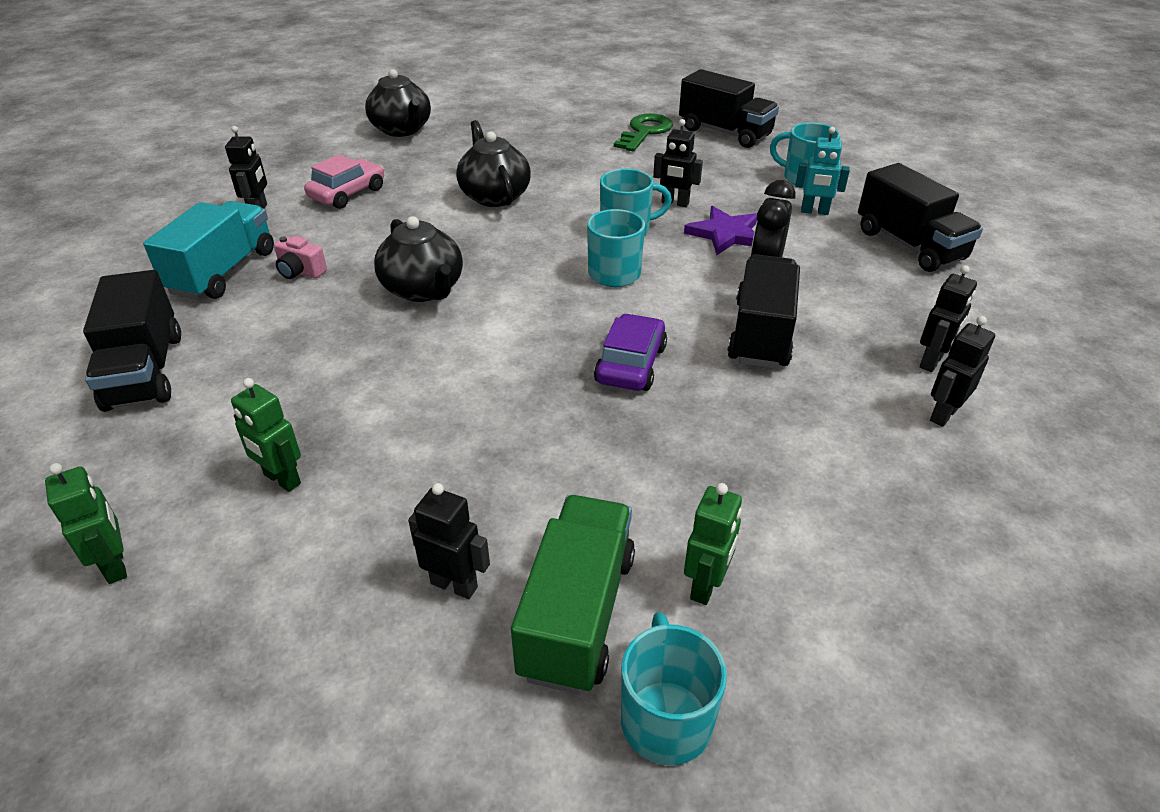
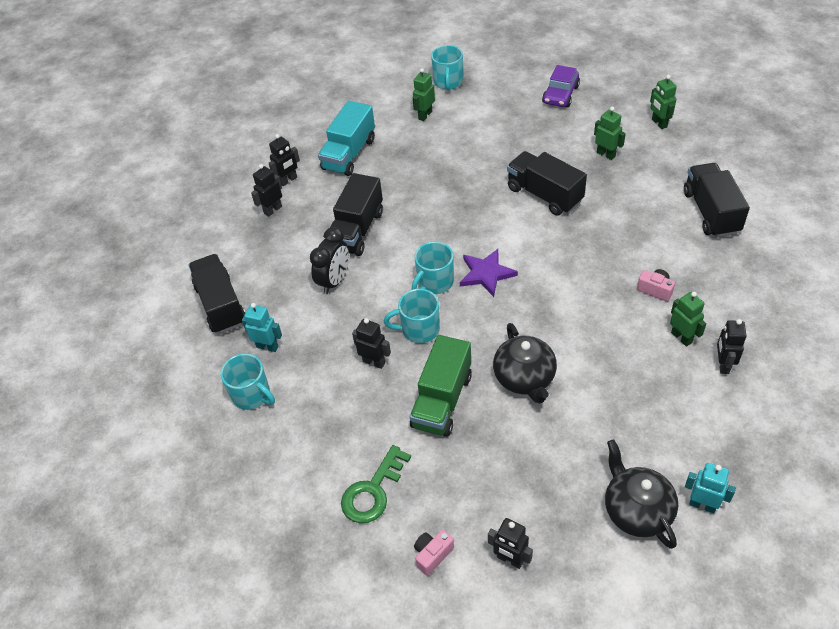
camera: 170 degrees left, 10 degrees up
turquoise truck [143,201,274,299] -> turquoise truck moved to [318,101,375,176]
pink car [304,154,384,209] -> none
black teapot [374,216,463,302] -> none
black robot [408,483,490,599] -> black robot moved to [488,518,533,569]
green truck [511,495,635,694] -> green truck moved to [410,335,472,437]
purple car [594,313,667,391] -> purple car moved to [542,65,580,107]
black truck [679,69,779,148] -> black truck moved to [507,151,587,216]
purple star [684,206,757,255] -> purple star moved to [460,249,518,297]
none -> pink camera [414,530,454,576]
none -> green robot [670,292,706,346]
none -> turquoise robot [685,463,736,513]

